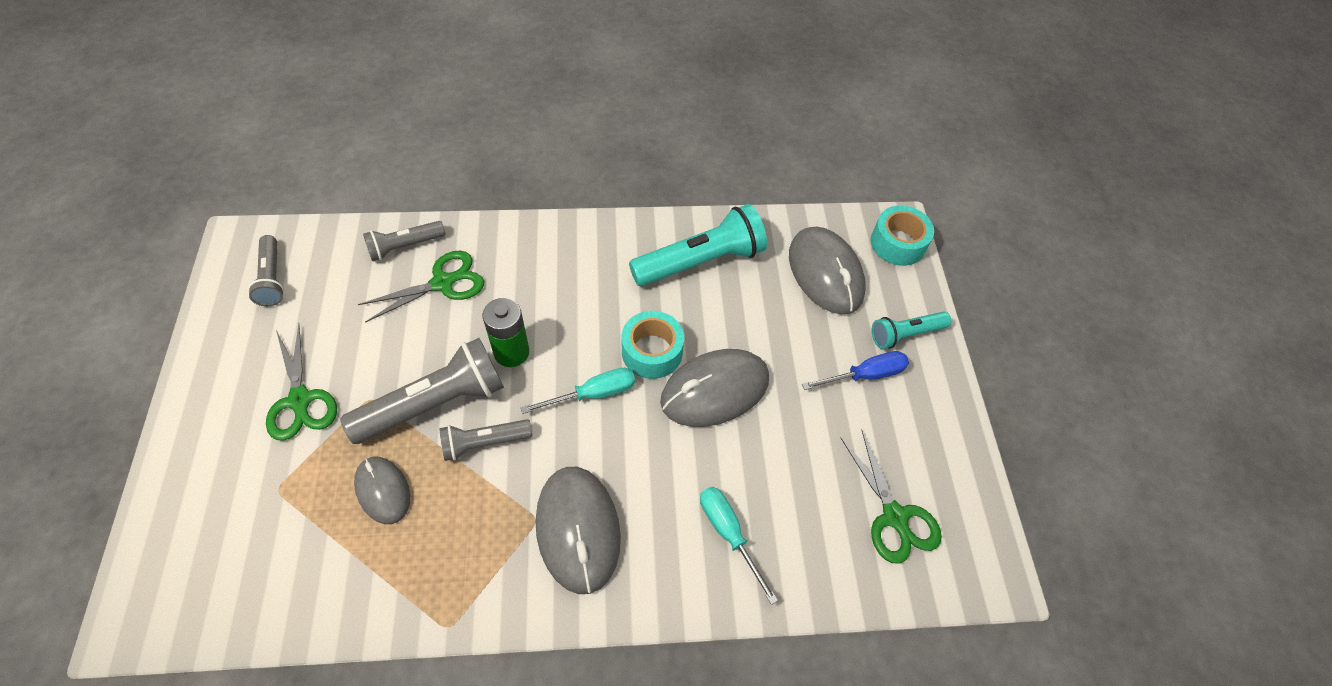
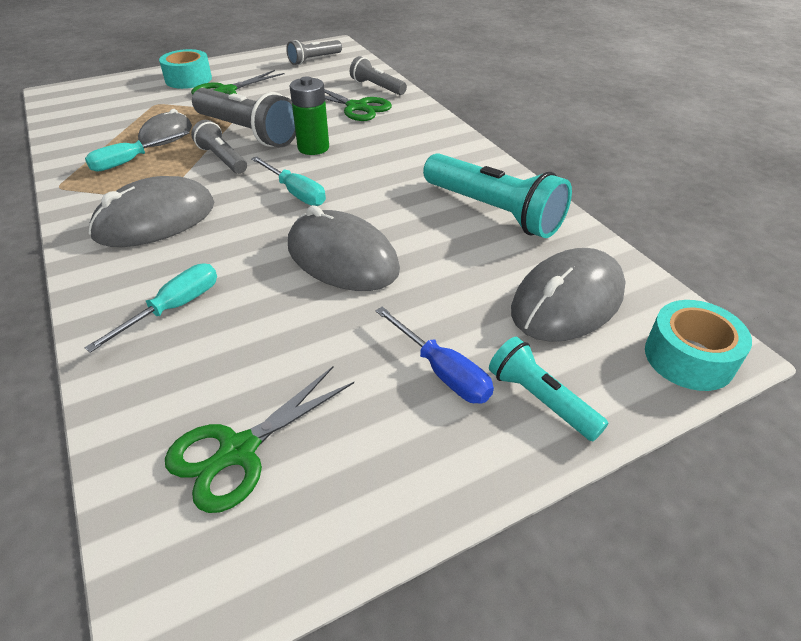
camera: 70 degrees right, 15 degrees down
turquoise tape [622,311,684,379] -> turquoise tape moved to [159,49,212,89]
none -> turquoise screwdriver [85,131,190,172]

